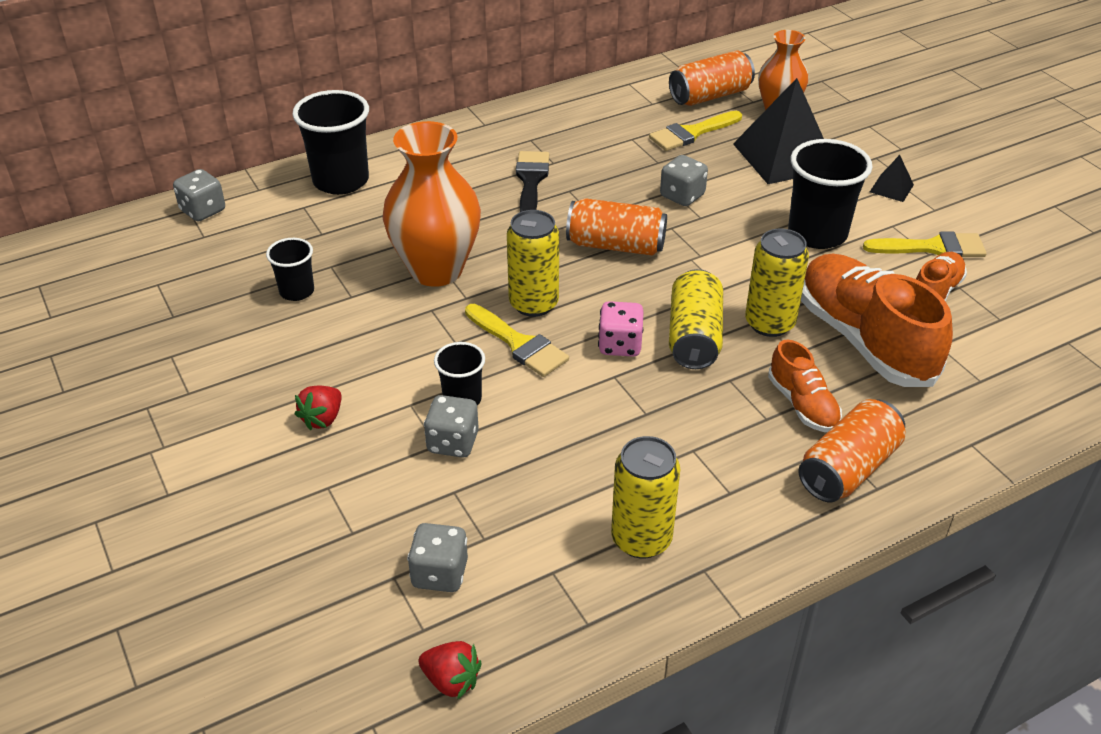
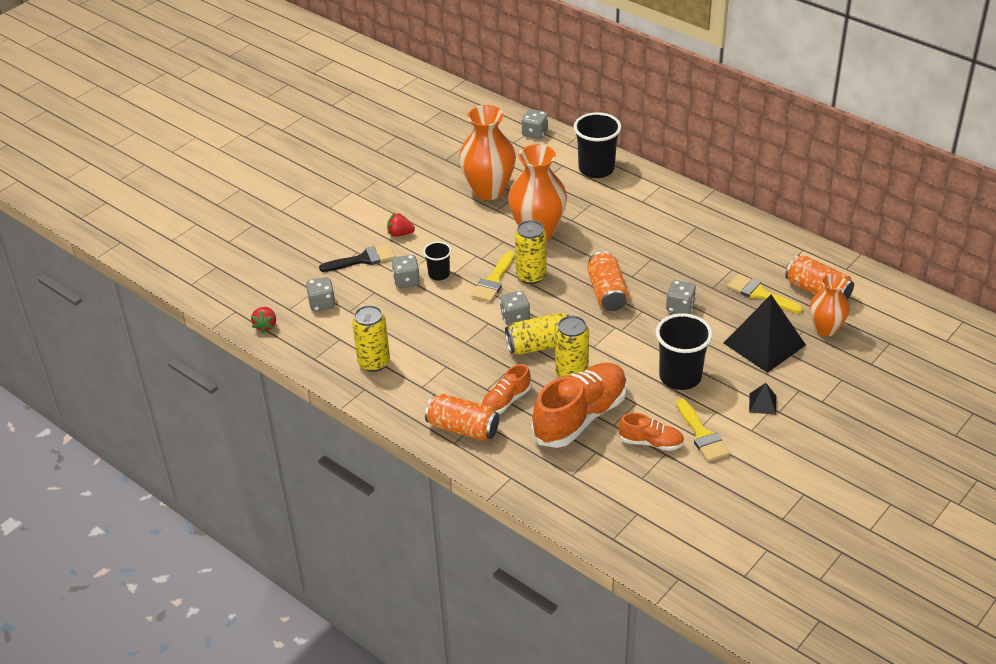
camera: 70 degrees right, 0 degrees up
black cup [266,238,314,301] -> orange vase [459,105,516,200]
black brush [516,151,549,212] -> black brush moved to [319,244,395,272]
pink dice [598,301,644,357] -> grey dice [500,291,530,326]

